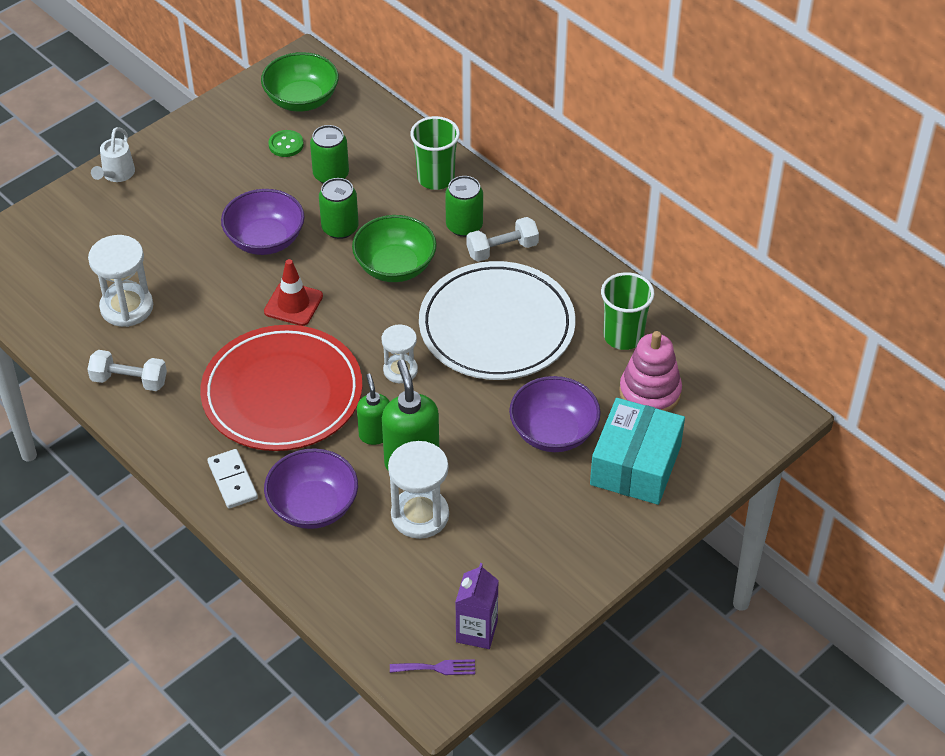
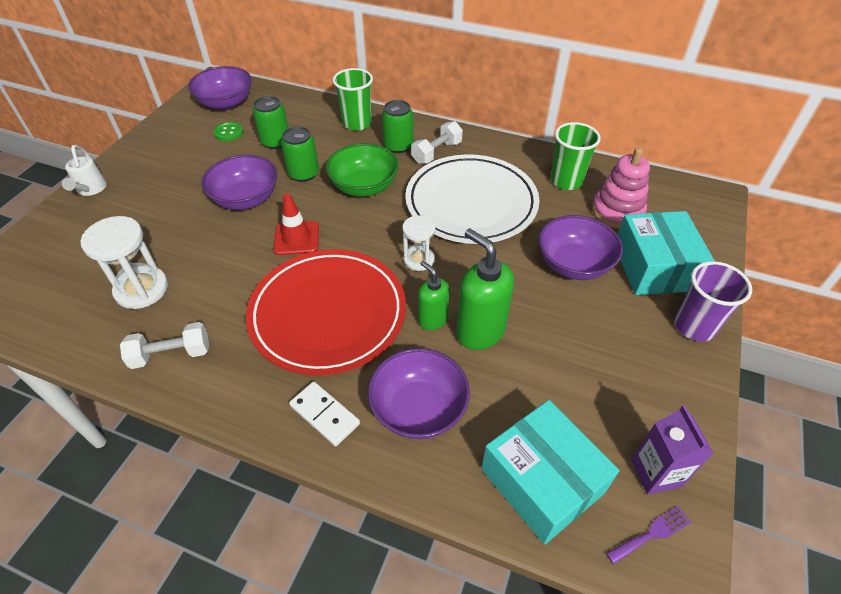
camera: 25 degrees left, 0 degrees up
green bowl [261,52,339,112] -> purple bowl [188,66,252,110]
white hourglass [388,441,449,539] -> none
none -> turquoise box [481,400,619,544]
none -> purple cup [674,261,752,342]

